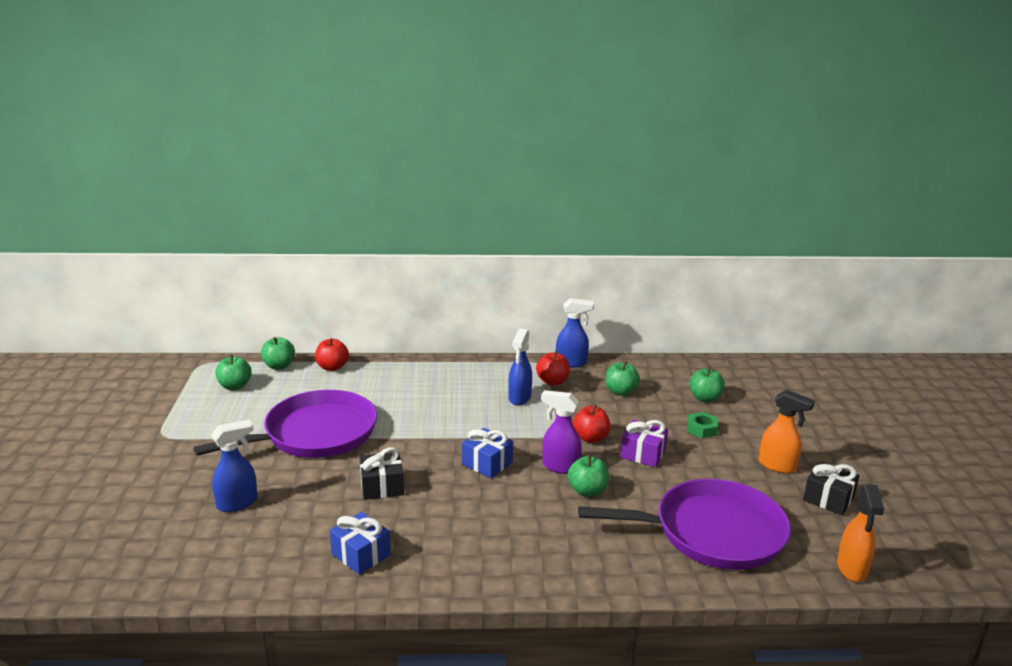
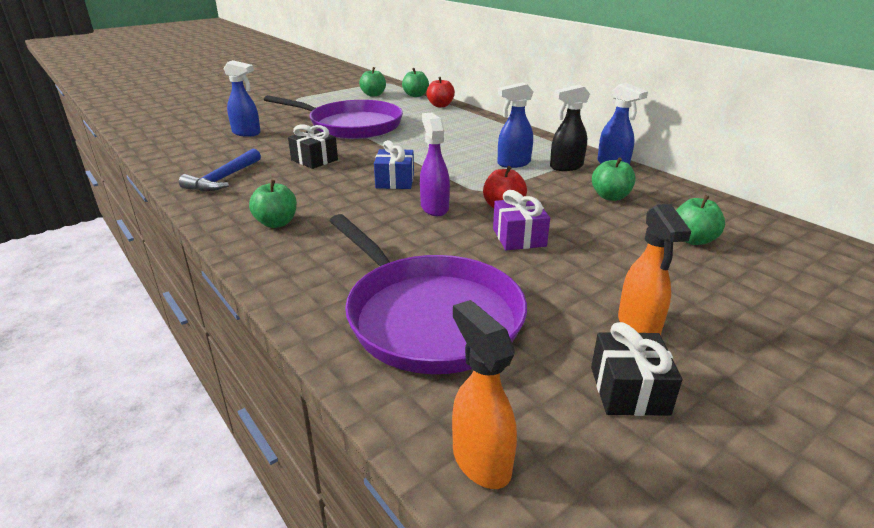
camera: 55 degrees right, 5 degrees up
blue gift [330,512,391,575] -> blue hammer [179,148,261,191]
red apple [536,351,570,385] -> black spray bottle [550,85,590,171]
green apple [568,455,609,497] -> green apple moved to [249,180,297,228]
green nut [687,412,718,438] -> none
orange spray bottle [837,484,884,582] -> orange spray bottle turned 90 degrees clockwise [452,300,517,489]

